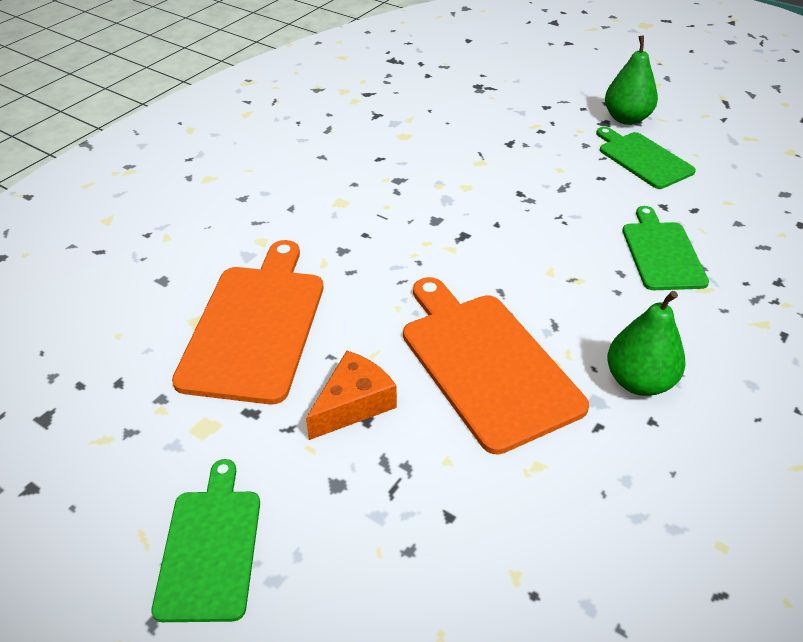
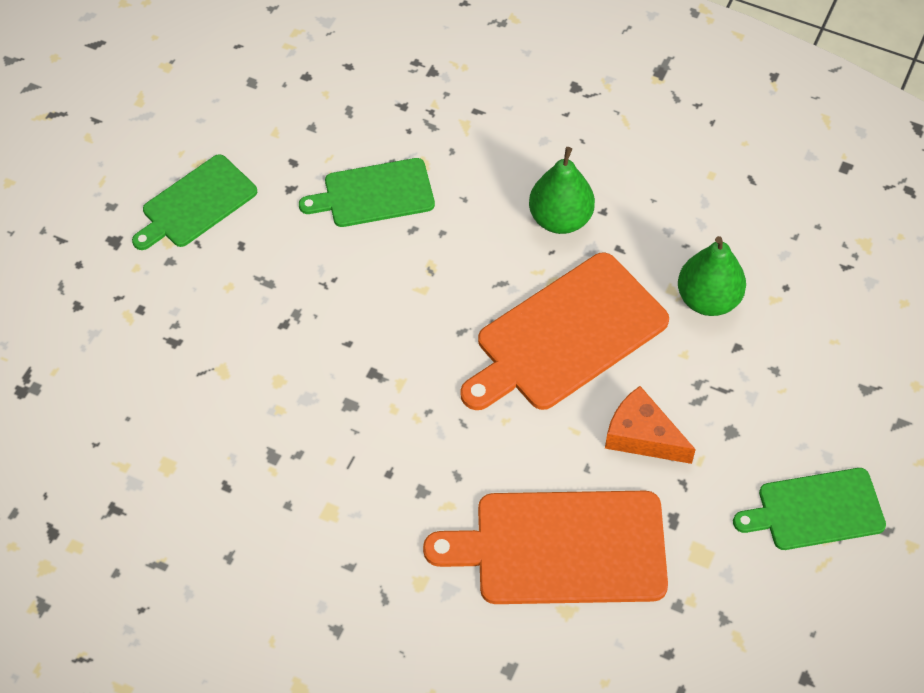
camera: 100 degrees left, 15 degrees up
green pear [605,35,658,125] -> green pear moved to [678,236,746,316]

